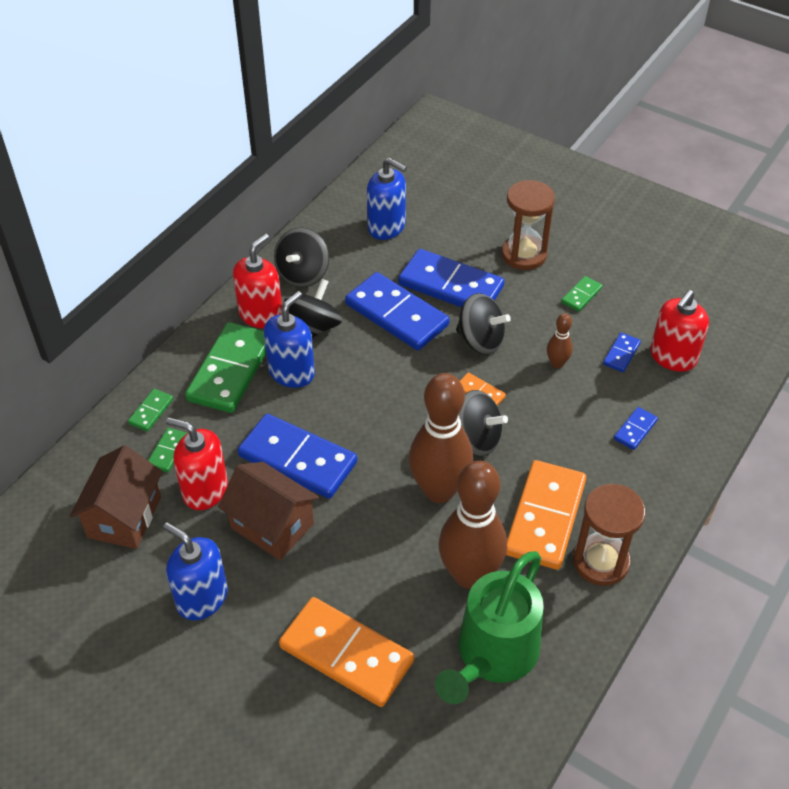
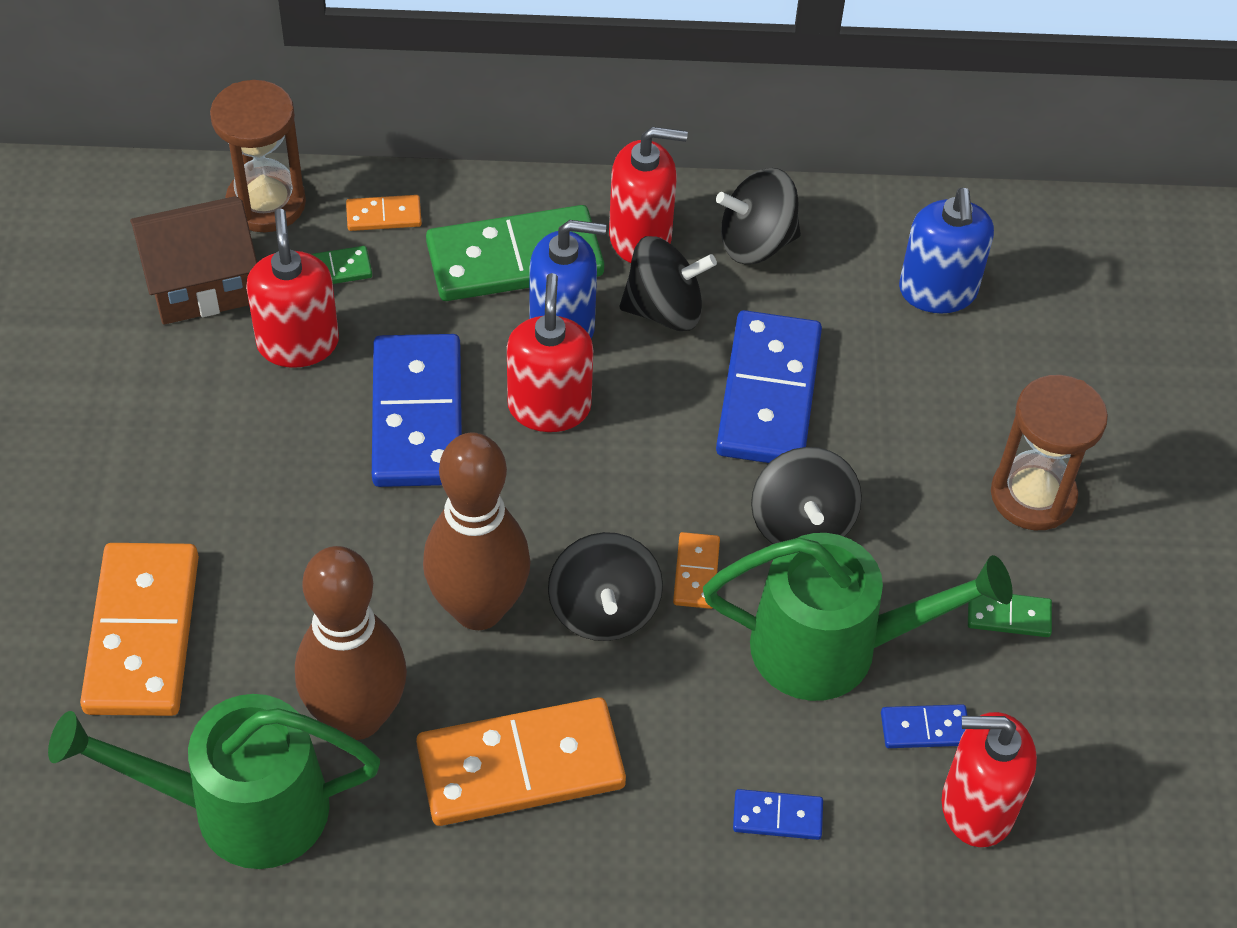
camera: 55 degrees right, 5 degrees up
green domino [128,389,173,432] -> orange domino [346,195,422,231]
blue soap dispenser [163,522,228,620] -> none
brown house [218,462,319,560] -> none
blue domino [398,249,504,307] -> none
brown bowling pin [547,313,573,368] -> green watering can [703,533,1013,701]
brown hourglass [573,484,645,586] -> brown hourglass moved to [210,80,306,233]
none -> red soap dispenser [507,273,593,432]

